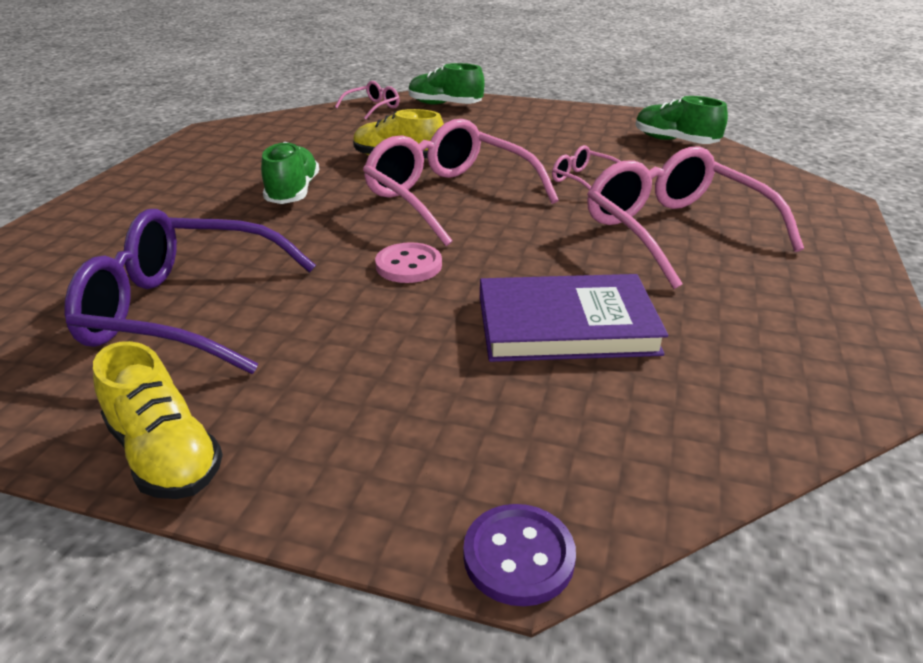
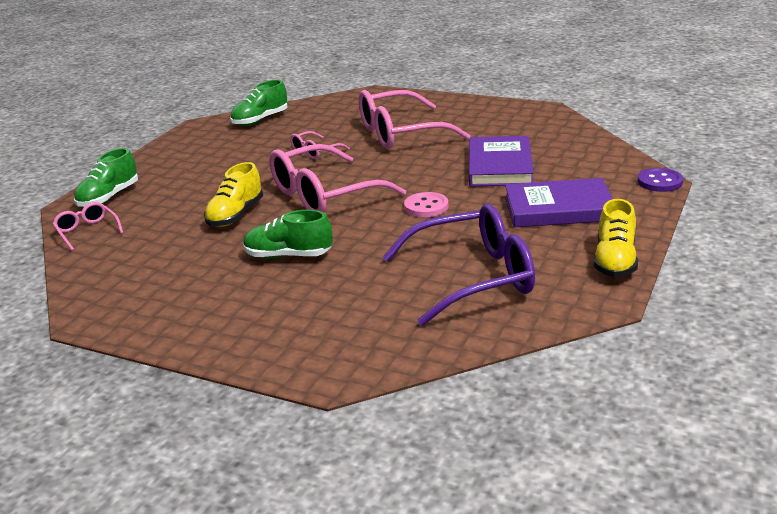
camera: 80 degrees left, 5 degrees down
purple glasses [65,209,316,374] -> purple glasses turned 120 degrees counterclockwise [383,204,535,326]
yellow shoe [93,341,223,499] -> yellow shoe turned 135 degrees clockwise [594,199,638,277]
none -> purple book [505,178,613,227]

